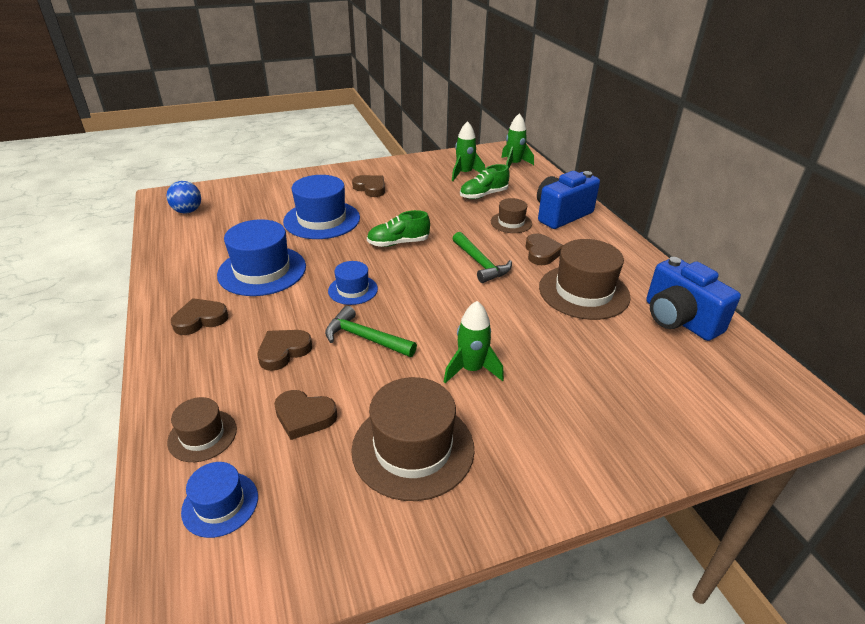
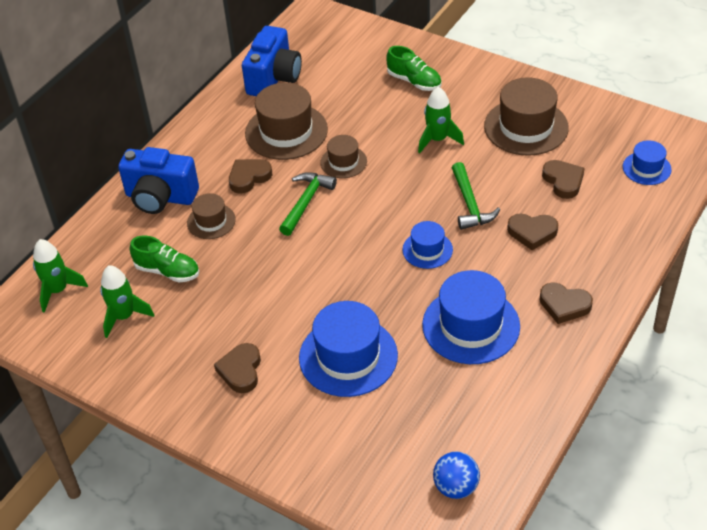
camera: 125 degrees left, 10 degrees up
brown hat [167,397,237,462] -> brown hat moved to [320,135,367,178]
green shoe [367,210,430,247] -> green shoe moved to [386,46,442,91]

